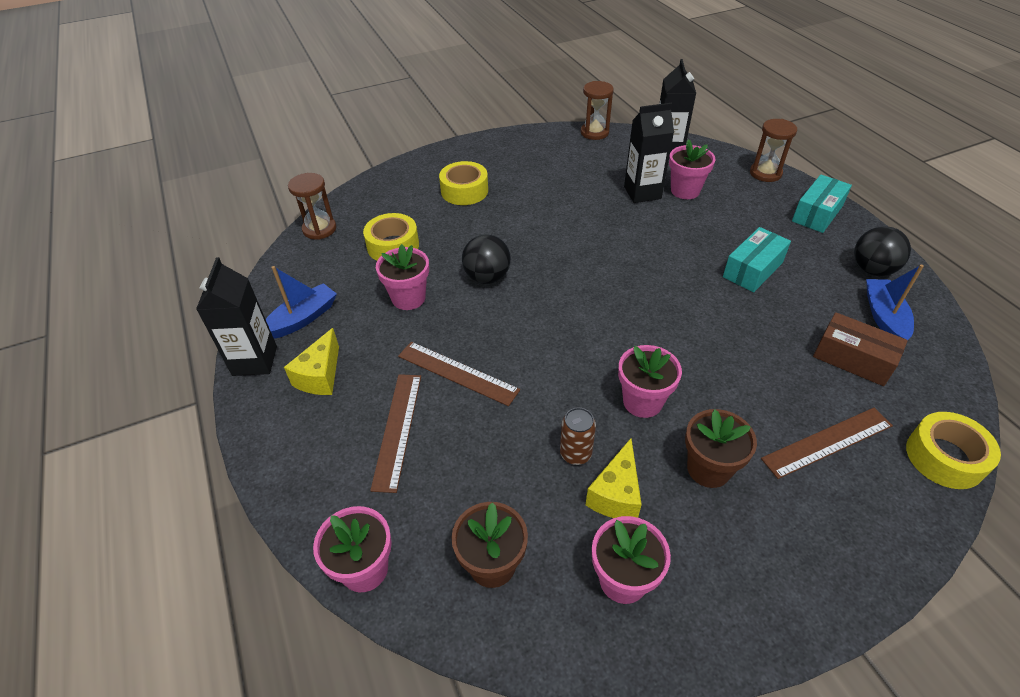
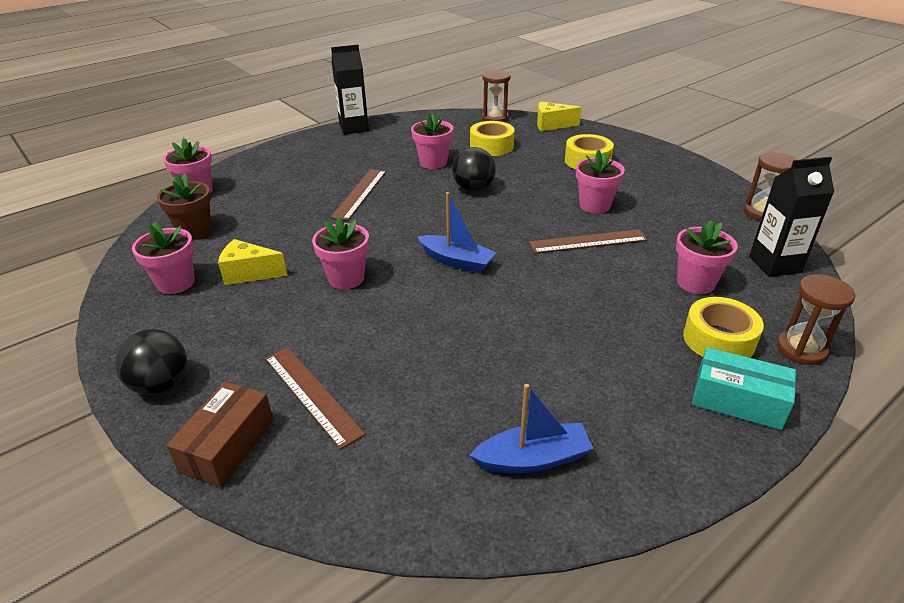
camera: 75 degrees right, 10 degrees down
blue boat [266,266,337,339] -> blue boat moved to [417,192,497,273]
yellow cheese [284,328,339,395] -> yellow cheese moved to [537,102,582,131]
brown ruler [370,374,421,493] -> brown ruler moved to [529,229,648,254]
brown can [560,407,596,465] -> none
black carton [624,103,674,203] -> none
brown flower pot [685,409,757,488] -> none
turquoise box [723,227,791,292] -> none
brown box [813,312,908,386] -> brown box moved to [167,382,274,487]
black ball [854,226,911,276] -> black ball moved to [115,329,187,395]
yellow tape [906,412,1001,489] -> yellow tape moved to [683,297,764,358]
none -> pink flower pot [576,150,625,214]

